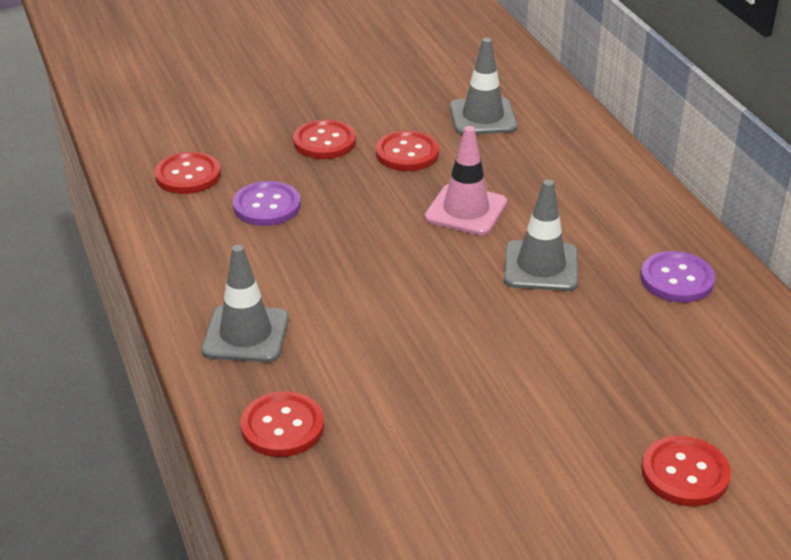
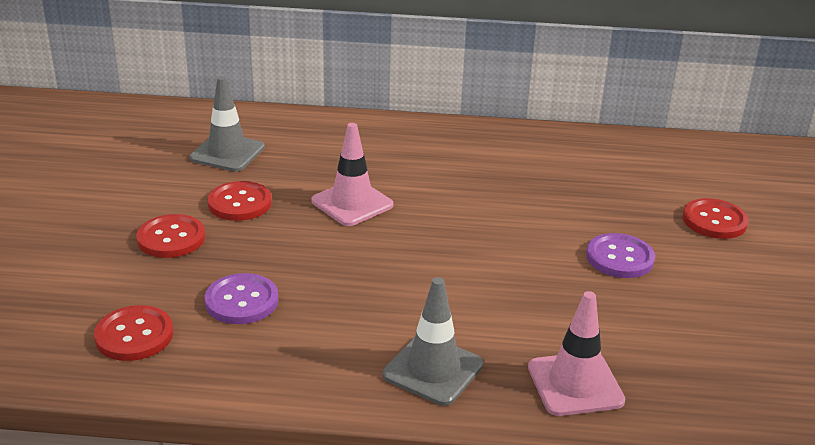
camera: 65 degrees left, 5 degrees down
red button [240,391,324,457] -> pink traffic cone [528,291,625,416]
grey traffic cone [504,179,578,291] -> none
purple button [641,251,715,303] -> purple button moved to [586,233,655,278]

